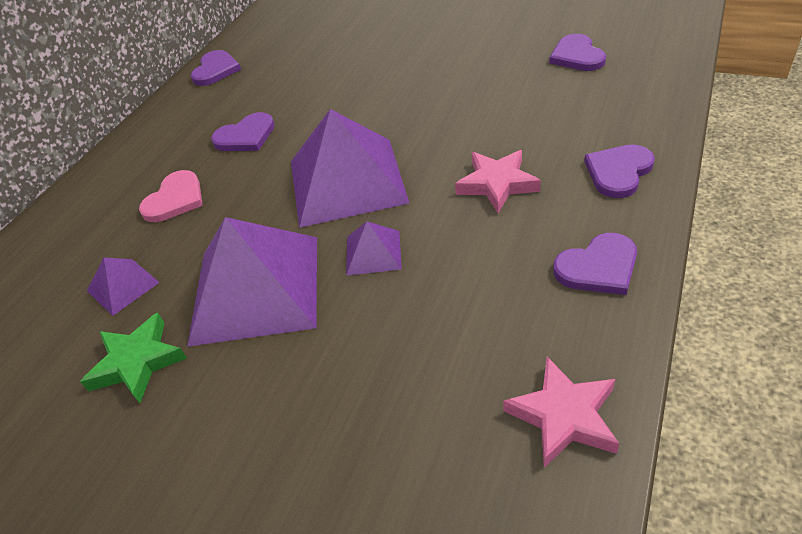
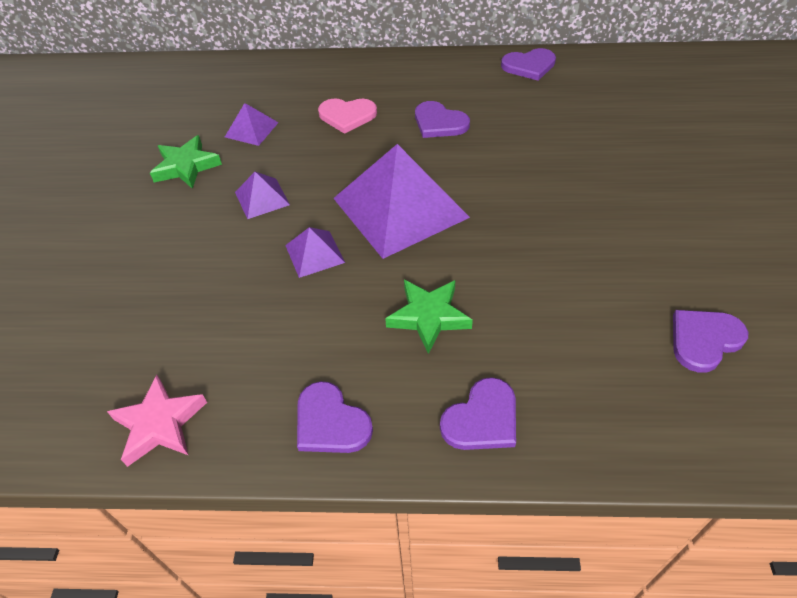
camera: 65 degrees right, 5 degrees up
purple pyramid [187,217,317,347] -> purple pyramid [235,172,290,219], size x0.45
pink star [455,150,541,213] -> green star [385,280,473,354]
purple heart [584,144,655,198] -> purple heart turned 120 degrees clockwise [440,377,516,450]

